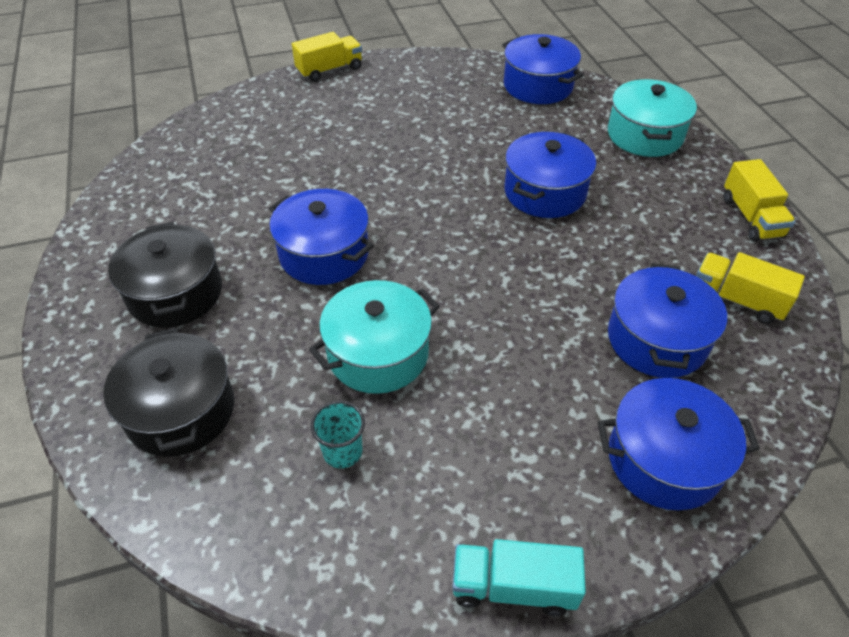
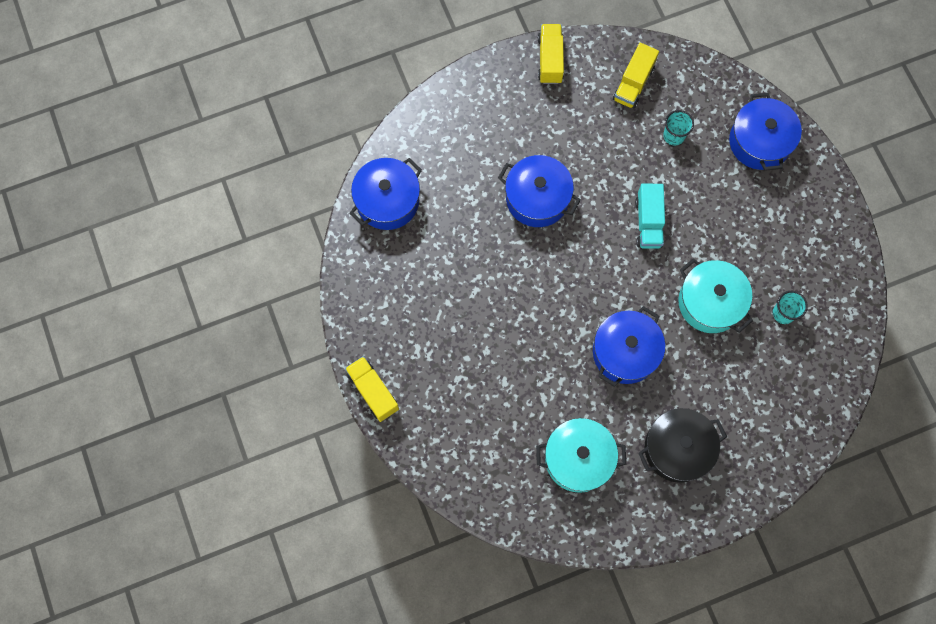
camera: 95 degrees left, 25 degrees up
black pot [103,328,234,457] -> none
turquoise truck [452,539,586,616] -> turquoise truck moved to [635,184,665,249]
turquoise pot [608,79,697,157] -> turquoise pot moved to [536,418,626,493]
blue pot [608,263,727,378] -> turquoise cup [663,110,694,146]
yellow truck [723,159,796,241] -> yellow truck turned 75 degrees counterclockwise [538,24,564,84]

